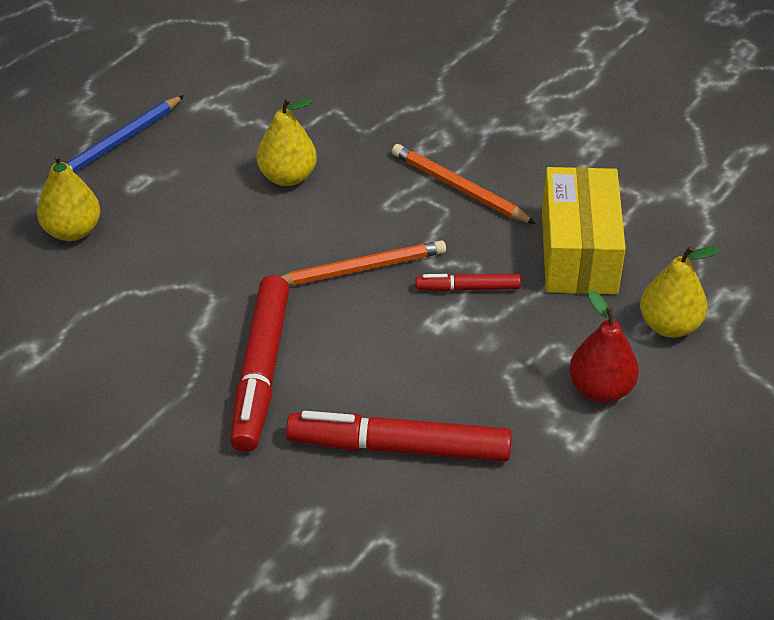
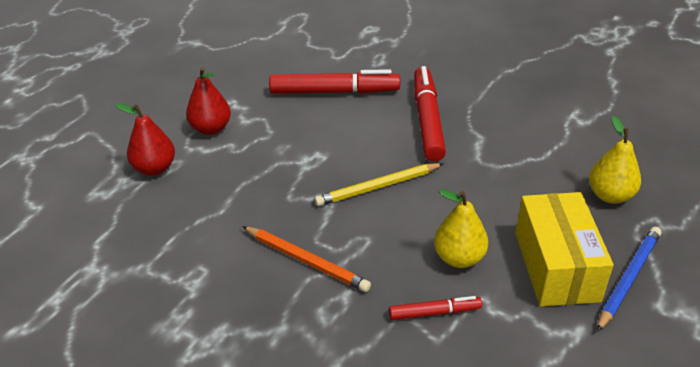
camera: 175 degrees right, 5 degrees down
orange pencil [281,240,446,286] -> yellow pencil [314,163,444,206]
red marker [416,274,521,291] -> red marker moved to [389,296,482,320]
yellow box [542,167,626,294] -> yellow box moved to [515,192,614,306]
yellow pear [640,246,720,338] -> red pear [115,103,175,175]

